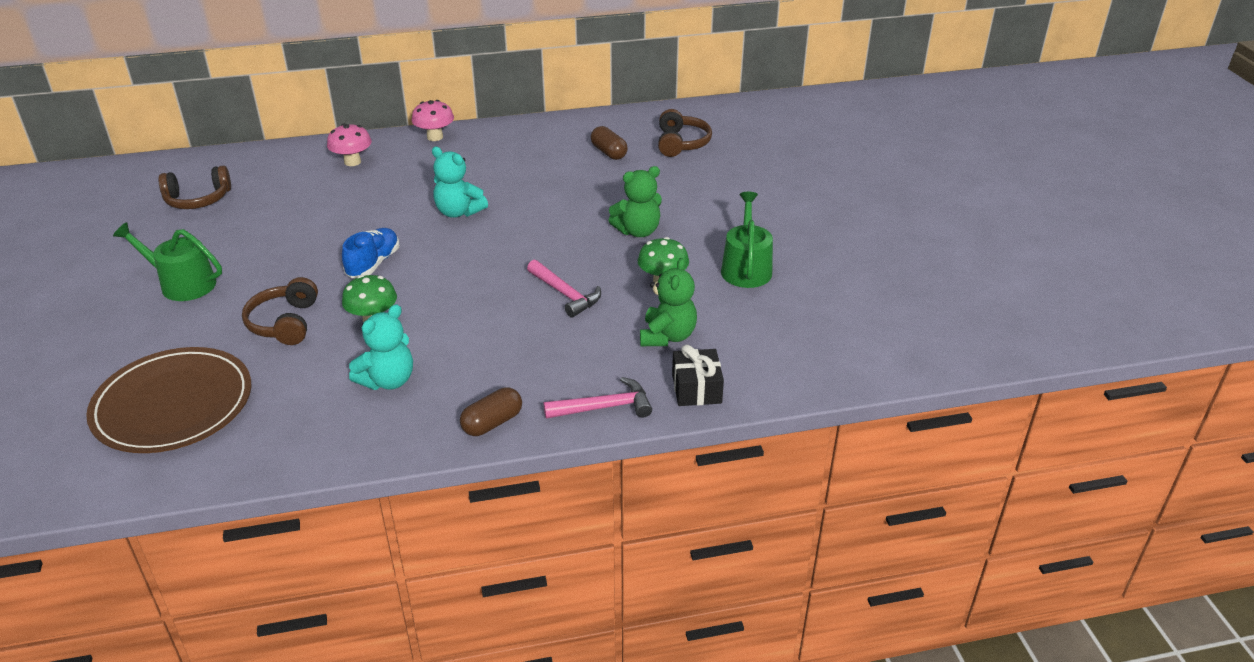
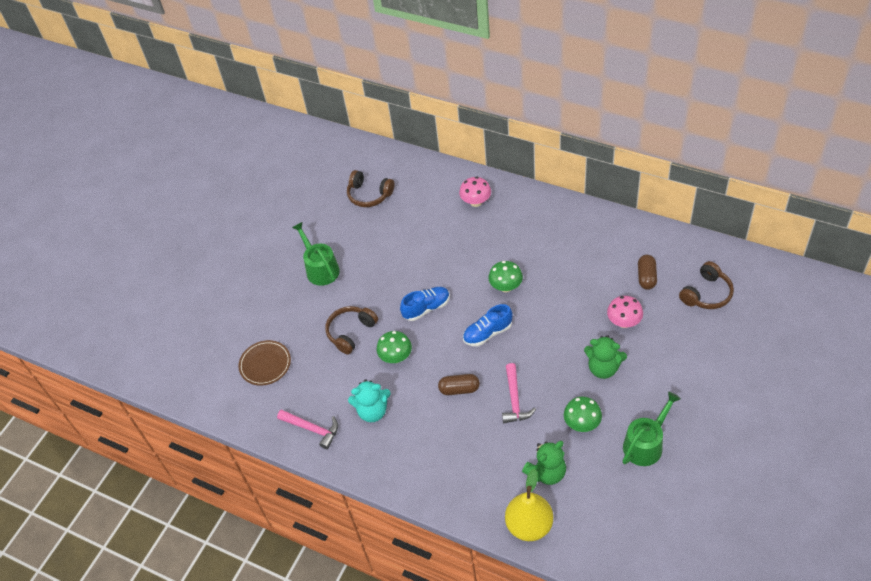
camera: 45 degrees right, 15 degrees up
brown plate [86,347,251,453] -> brown plate [239,340,291,386], size x0.57
pink mushroom [412,100,454,141] -> pink mushroom moved to [607,296,643,328]
turquoise teddy bear [432,147,488,218] -> green mushroom [488,261,523,292]
brown capsule [460,387,522,436] -> brown capsule moved to [438,374,480,395]
pink hammer [544,377,652,419] -> pink hammer moved to [277,409,338,449]
black gift [672,345,724,406] -> yellow pear [505,468,553,541]
none -> blue shoe [463,304,513,346]

